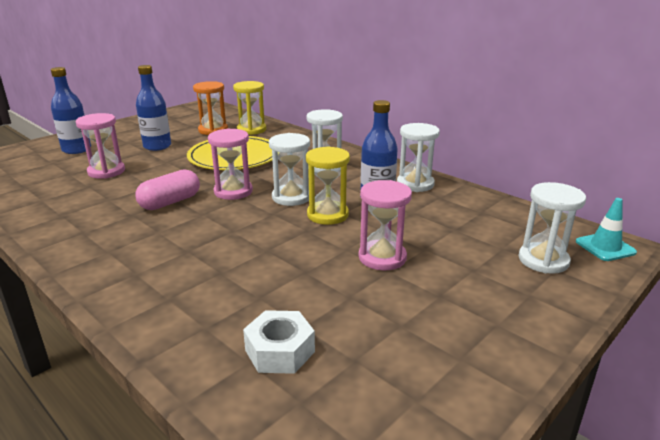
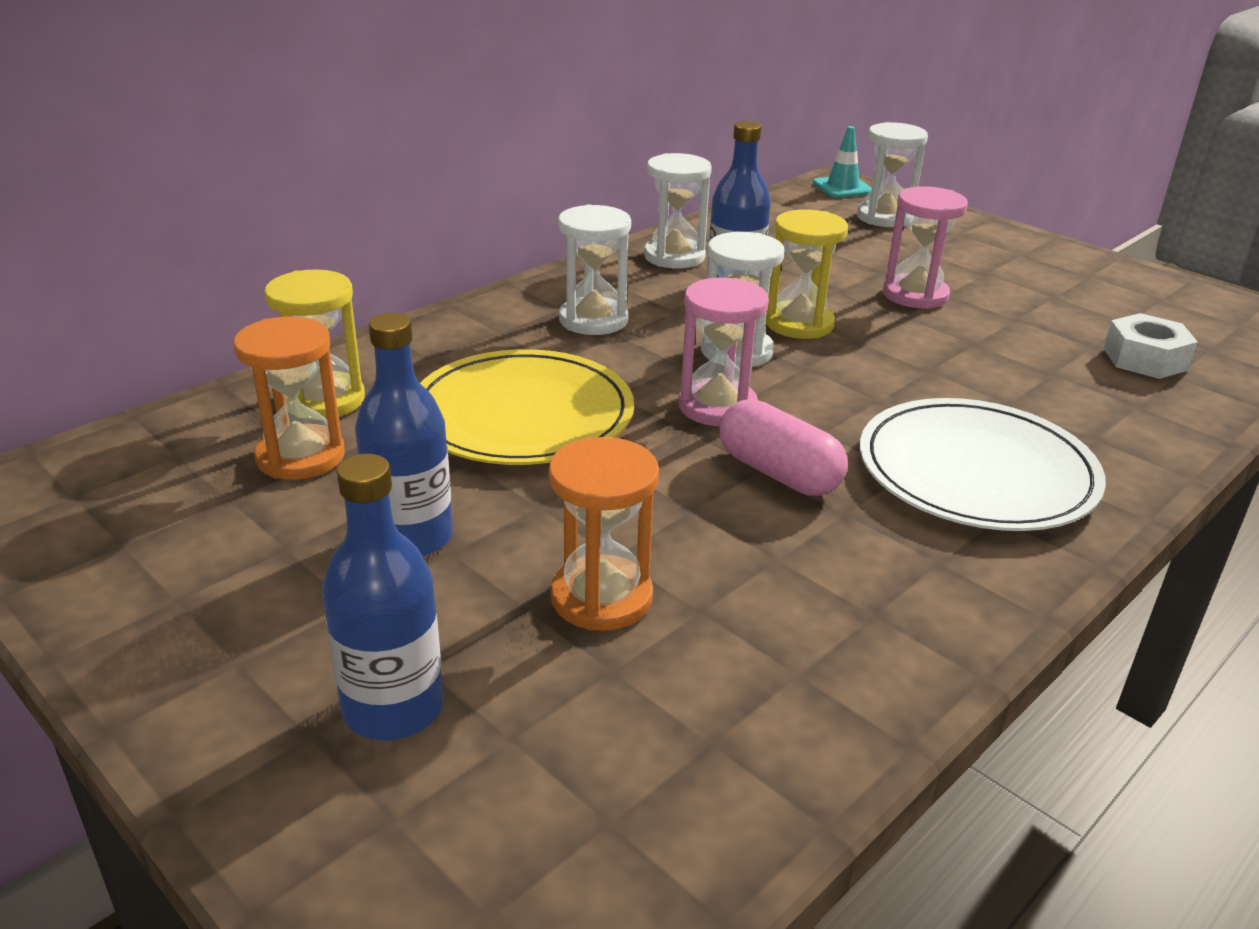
camera: 90 degrees left, 5 degrees up
pink hourglass [76,113,125,179] -> orange hourglass [548,437,659,631]
none -> white plate [860,398,1106,531]

